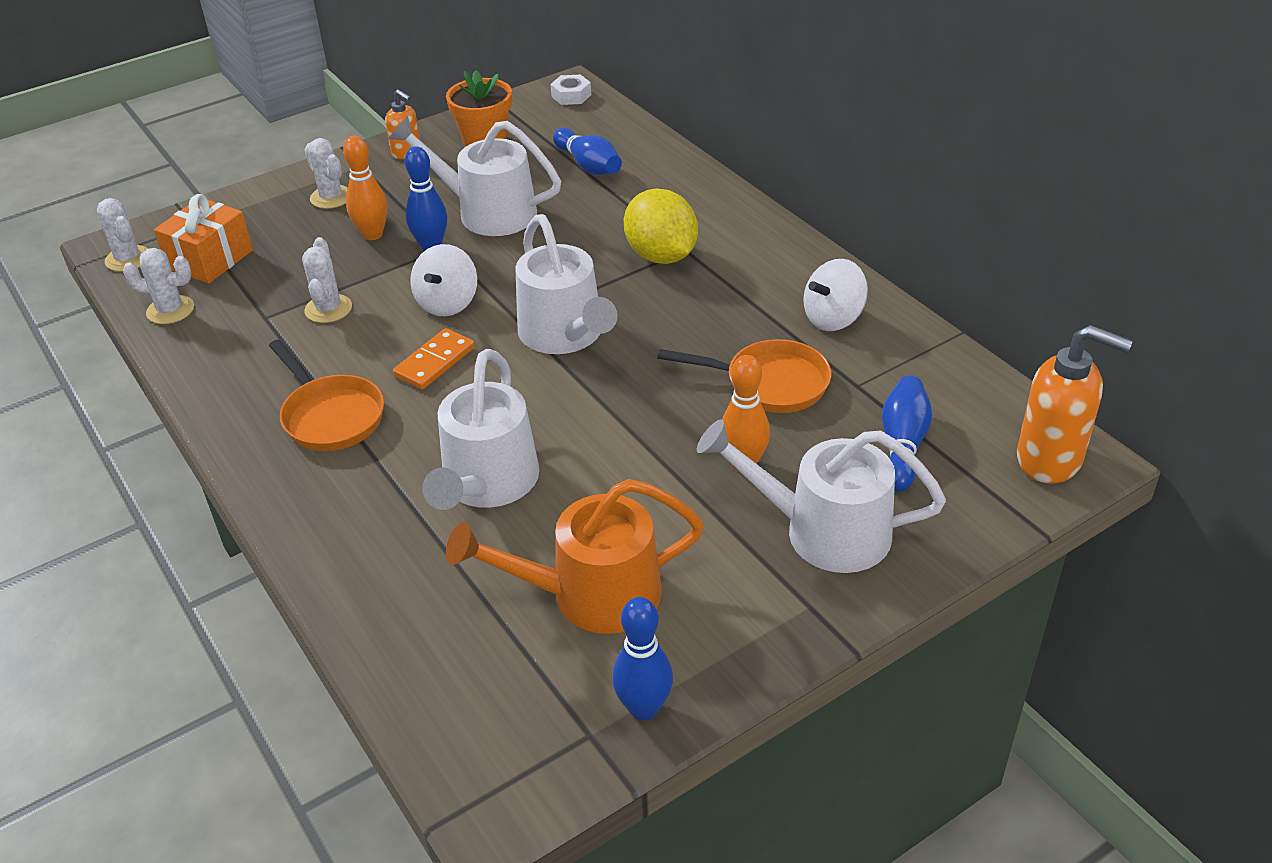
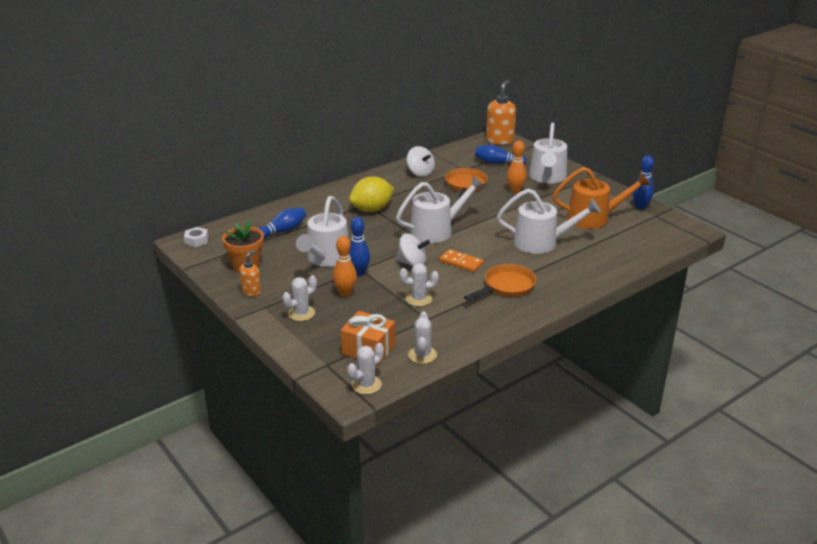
camera: 95 degrees left, 10 degrees down
orange watering can [446,479,704,634] -> orange watering can turned 75 degrees counterclockwise [553,167,651,229]

